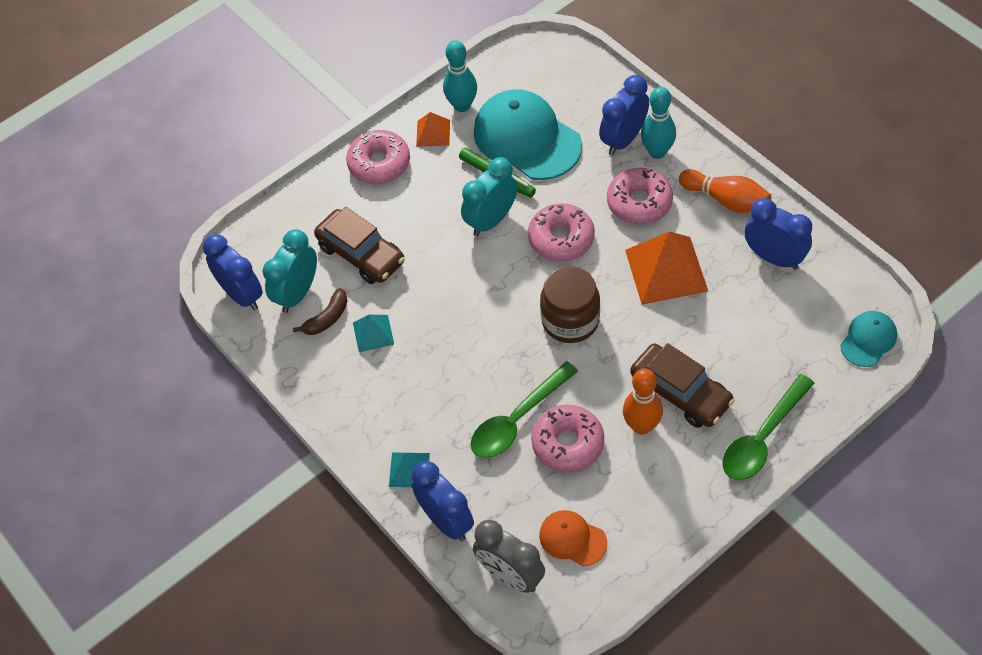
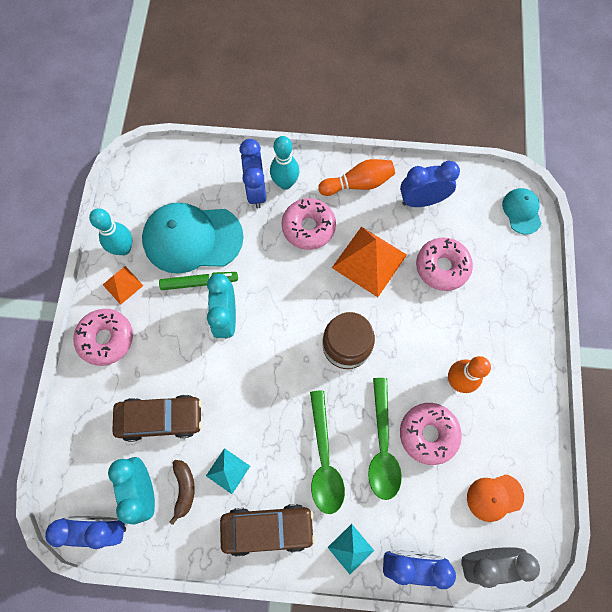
camera: 50 degrees left, 15 degrees up
pink donut [528,203,595,262] -> pink donut moved to [416,238,473,291]
brown car [630,343,735,428] -> brown car moved to [220,504,315,557]
green spoon [722,374,814,480] -> green spoon moved to [310,390,345,514]

